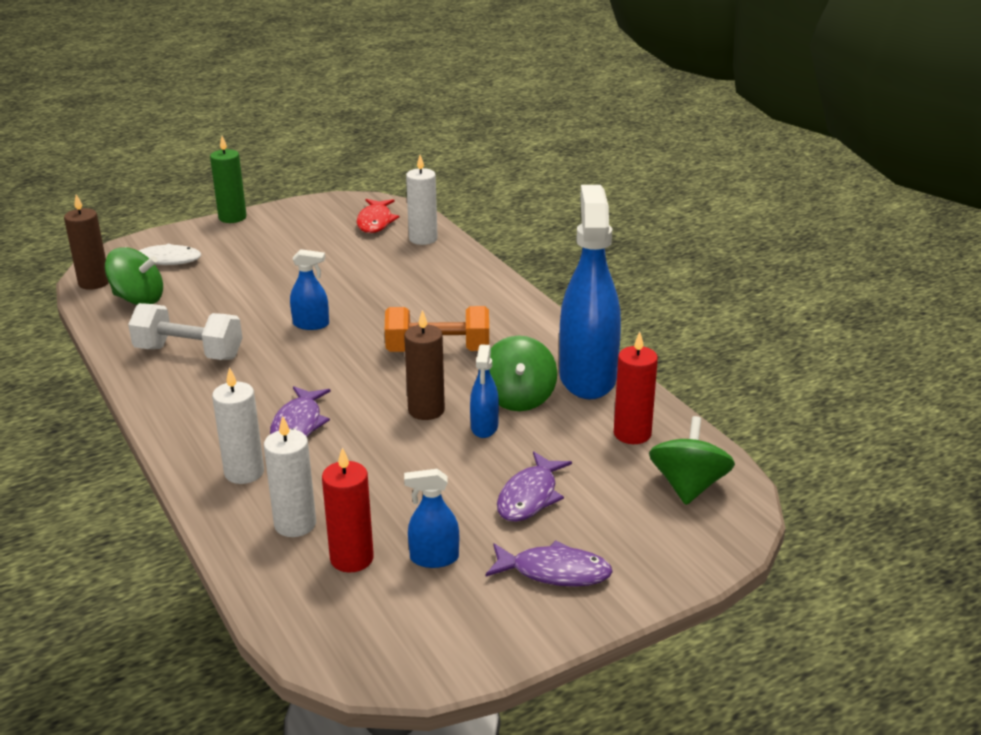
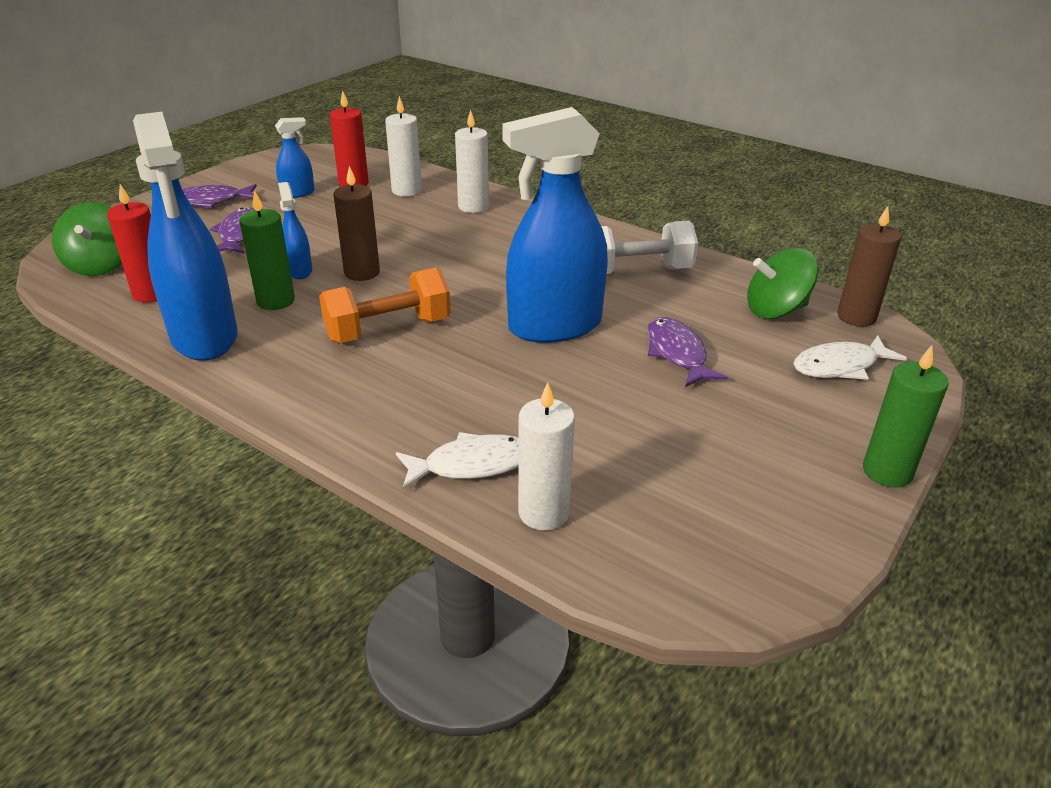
camera: 155 degrees right, 5 degrees up
purple fish [270,386,331,437] -> purple fish moved to [647,317,728,387]
blue spray bottle [290,249,329,330] -> blue spray bottle [502,107,608,343], size x2.22
red fish [357,199,399,233] -> none
green spinning top [489,336,557,411] -> green candle [239,190,295,310]
none -> white fish [396,432,519,490]

